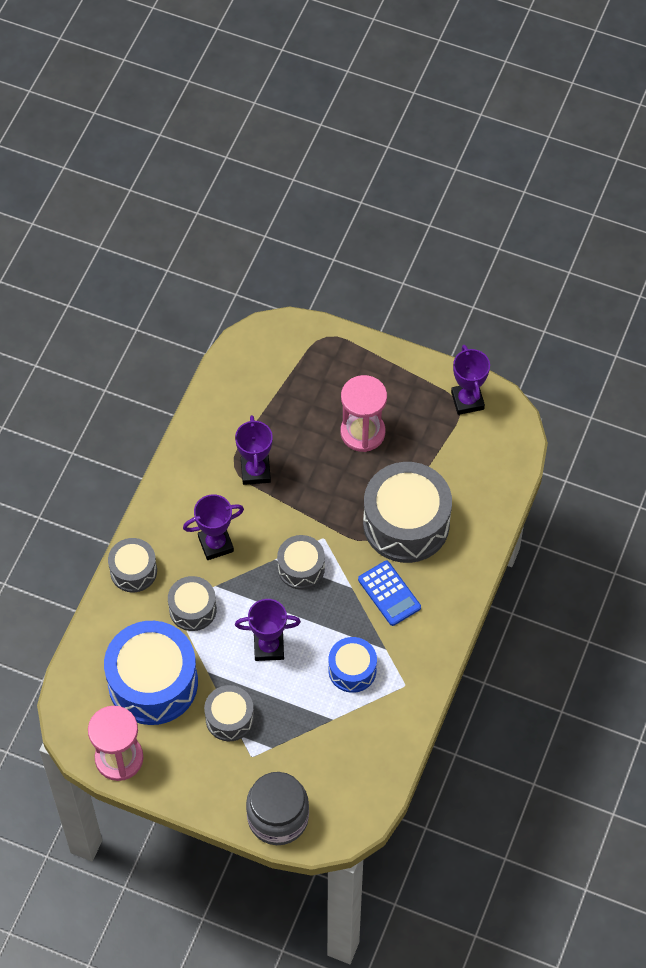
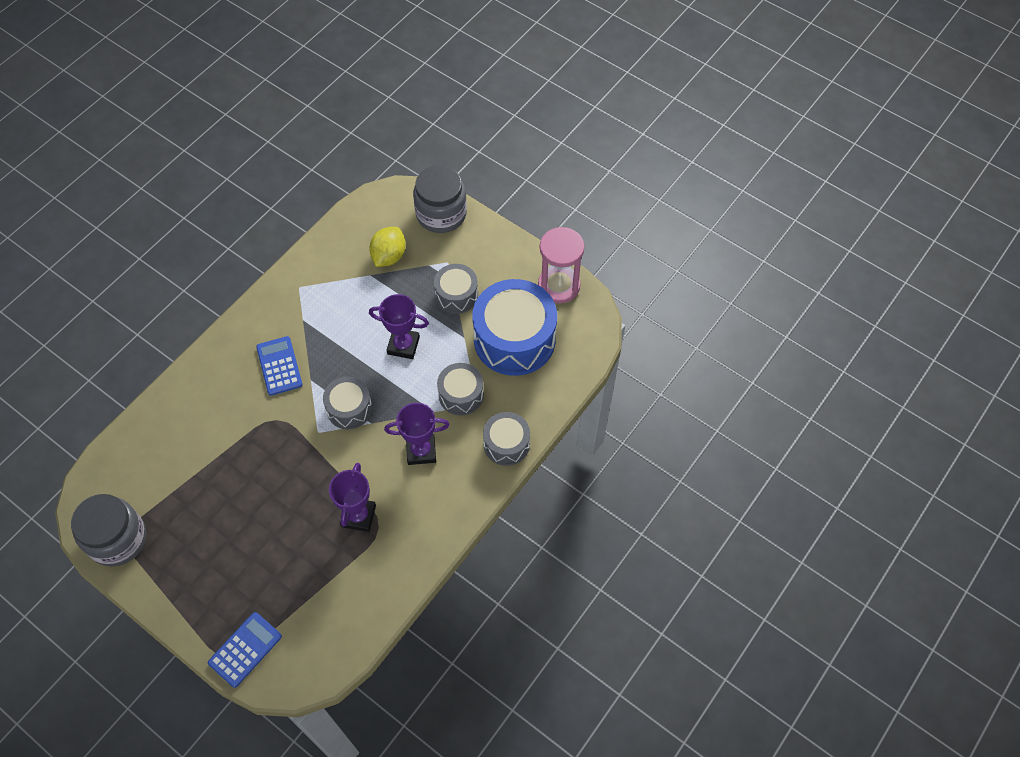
camera: 165 degrees left, 0 degrees up
blue drum [328,637,377,693] -> none
pink hourglass [340,375,387,452] -> none
grey drum [363,462,452,563] -> none
purple trophy [451,345,490,415] -> grey jar [71,494,146,567]
none -> blue calculator [208,612,282,688]
none -> yellow lemon [369,227,406,267]

